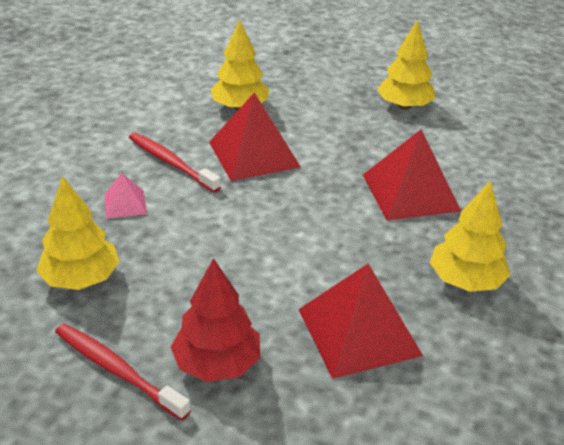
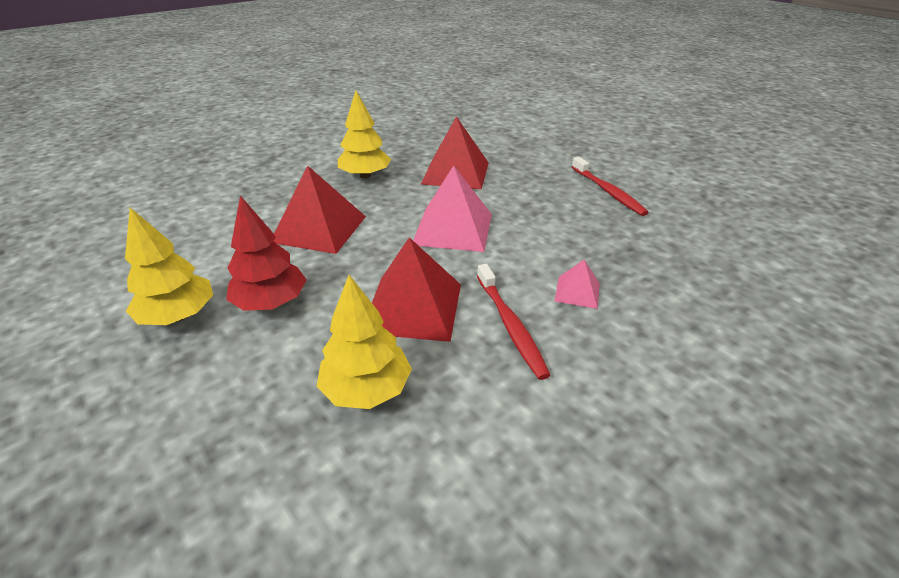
camera: 150 degrees left, 0 degrees up
yellow tree [36,176,120,290] -> none
red tree [171,258,260,382] -> red tree moved to [226,196,307,311]
none -> pink pyramid [413,166,492,252]

